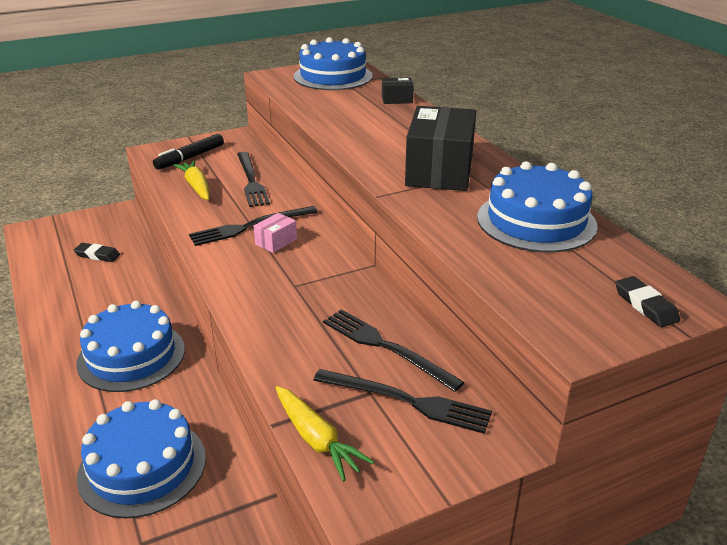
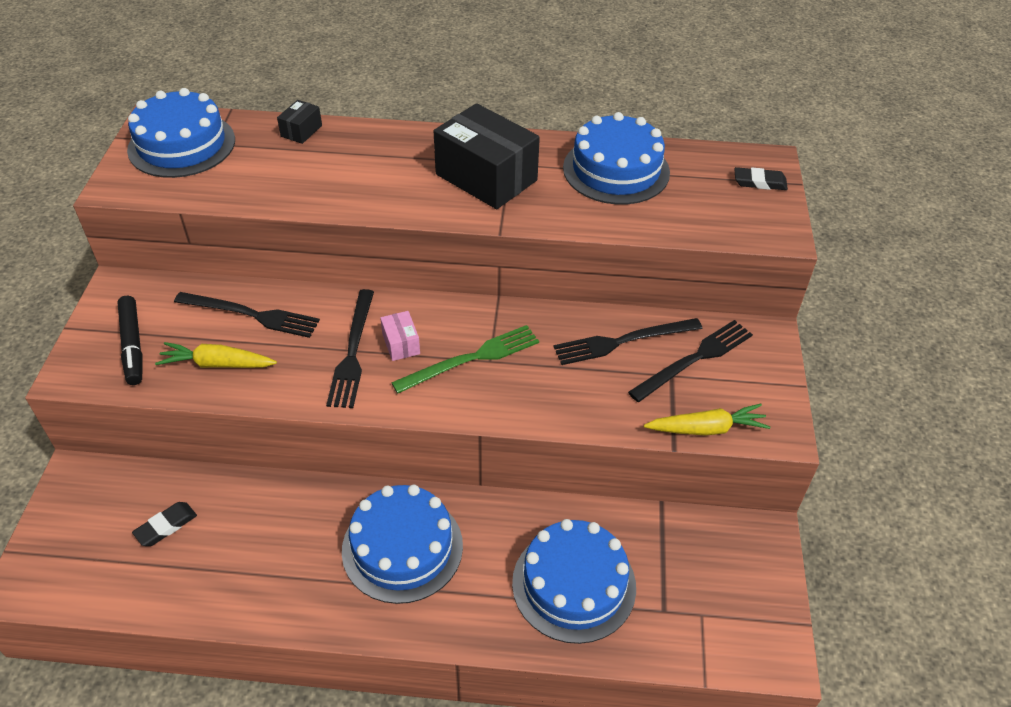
camera: 60 degrees left, 15 degrees up
none -> green fork [391,325,539,394]

